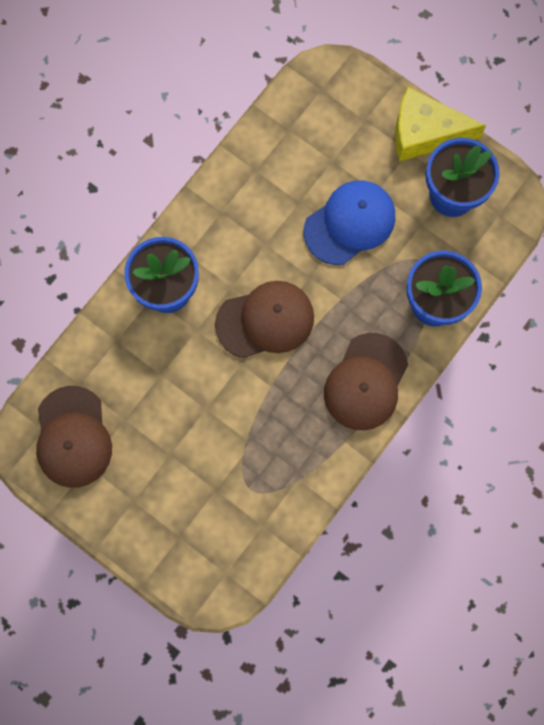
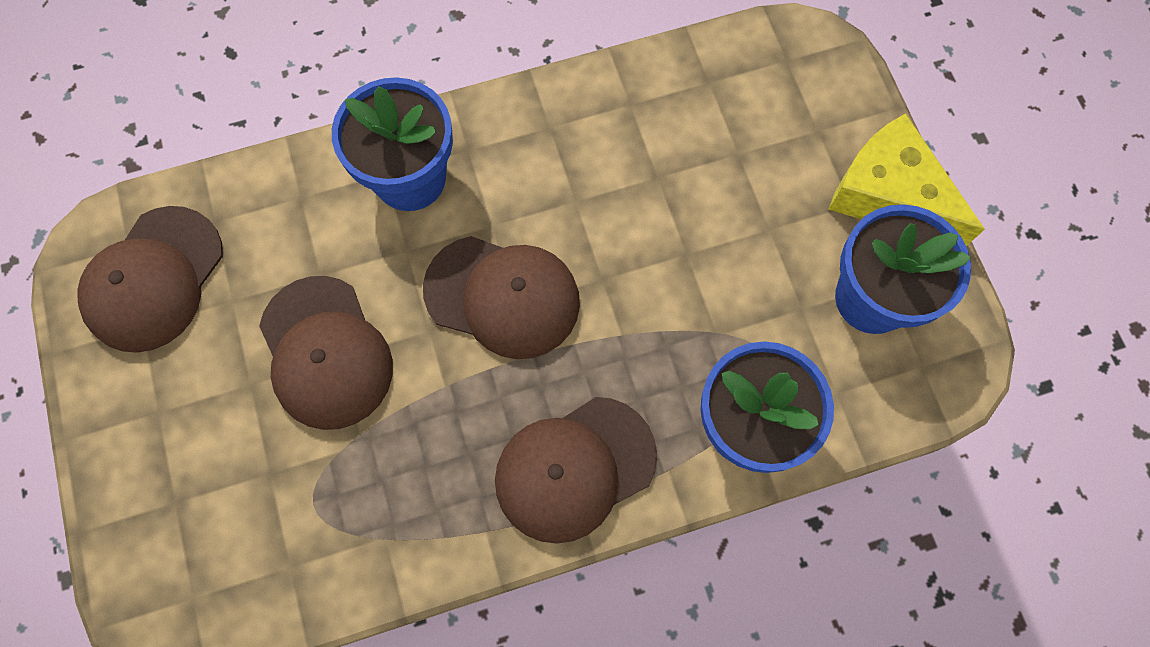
camera: 35 degrees right, 5 degrees down
blue cap [304,181,395,265] -> none
none -> brown cap [259,276,393,430]

